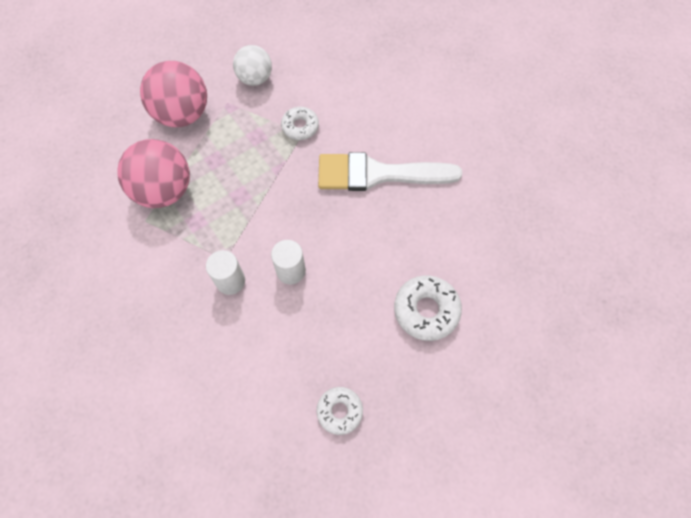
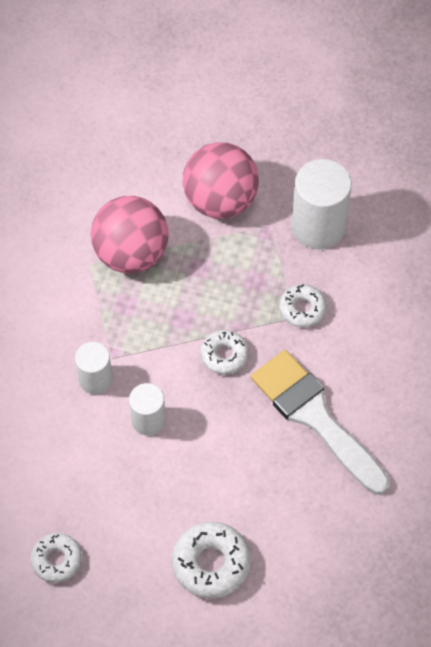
camera: 50 degrees right, 5 degrees down
white ball [233,45,272,86] -> white cylinder [291,159,352,249]
none -> white donut [201,330,249,375]

